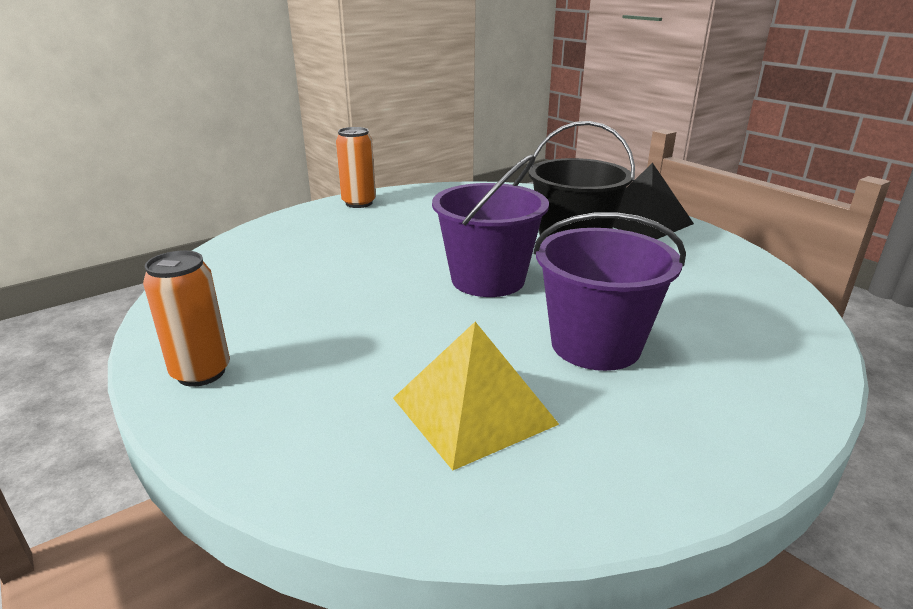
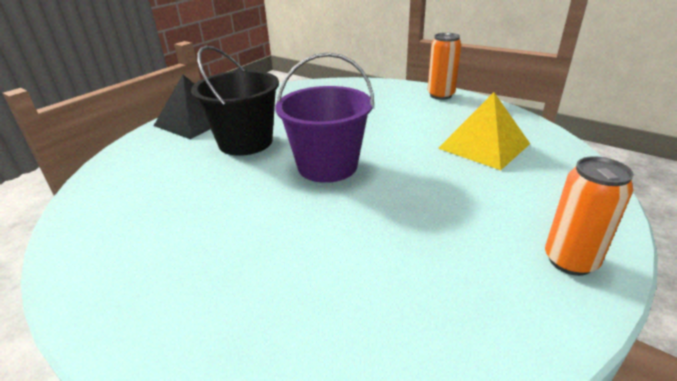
camera: 105 degrees left, 5 degrees up
orange can [336,127,376,208] -> orange can moved to [427,33,461,100]
purple bucket [533,212,686,371] -> none

